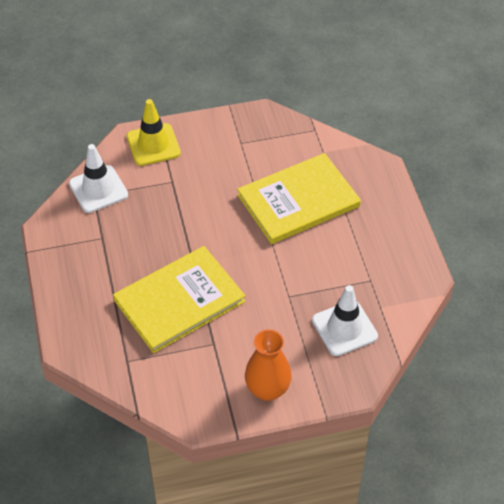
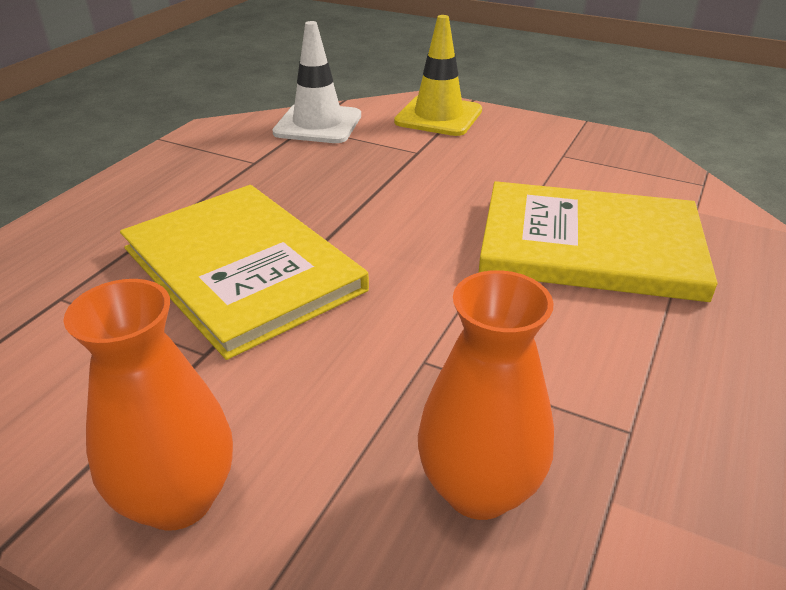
camera: 40 degrees right, 15 degrees down
yellow book [113,246,246,353] -> yellow book turned 45 degrees clockwise [120,185,369,360]
white traffic cone [312,285,378,356] -> orange vase [418,270,554,520]

